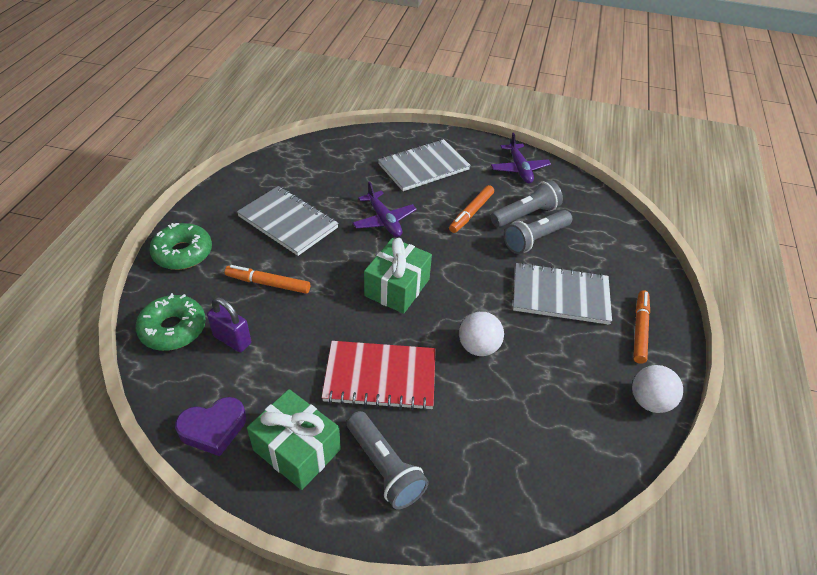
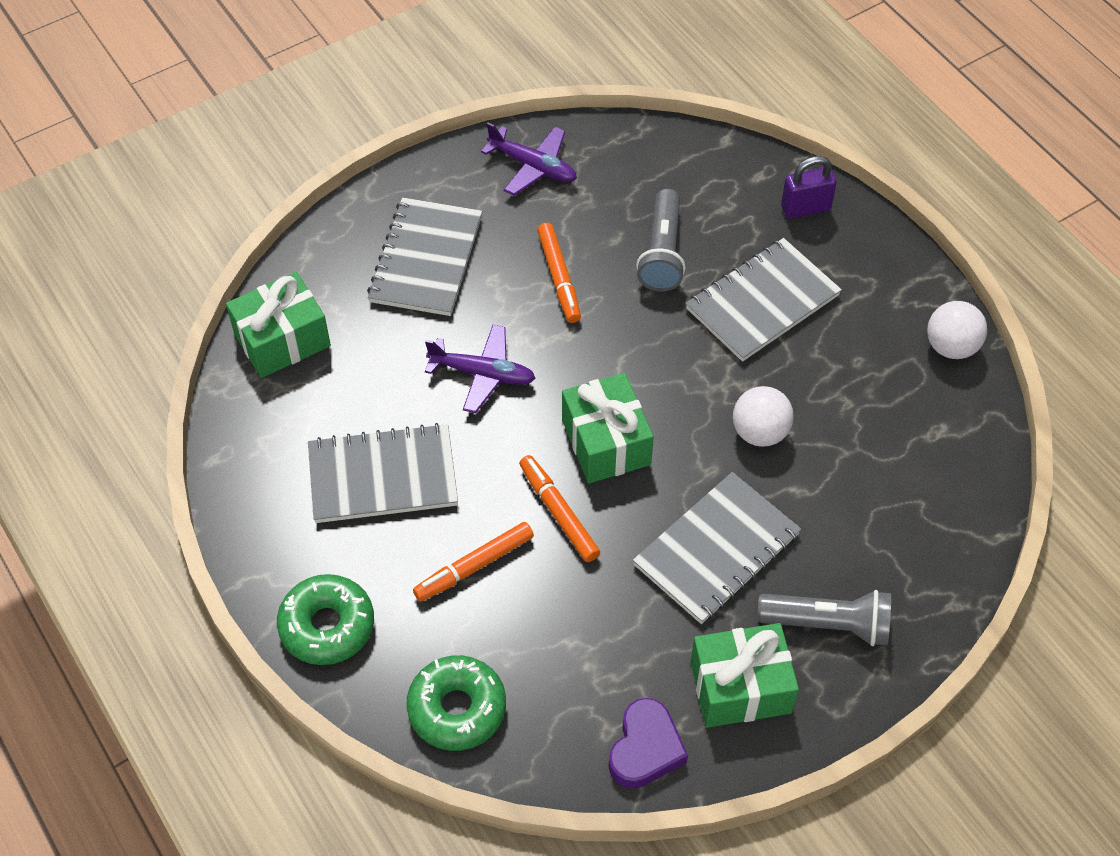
camera: 45 degrees left, 10 degrees up
purple padlock [207,297,251,352] -> purple padlock moved to [781,156,837,219]
red notebook [321,341,436,410] -> grey notebook [633,472,801,624]
grey flashlight [491,180,563,227] -> none
orange marker [633,290,650,364] -> orange marker moved to [519,455,600,562]
none -> green gift [226,272,331,378]

